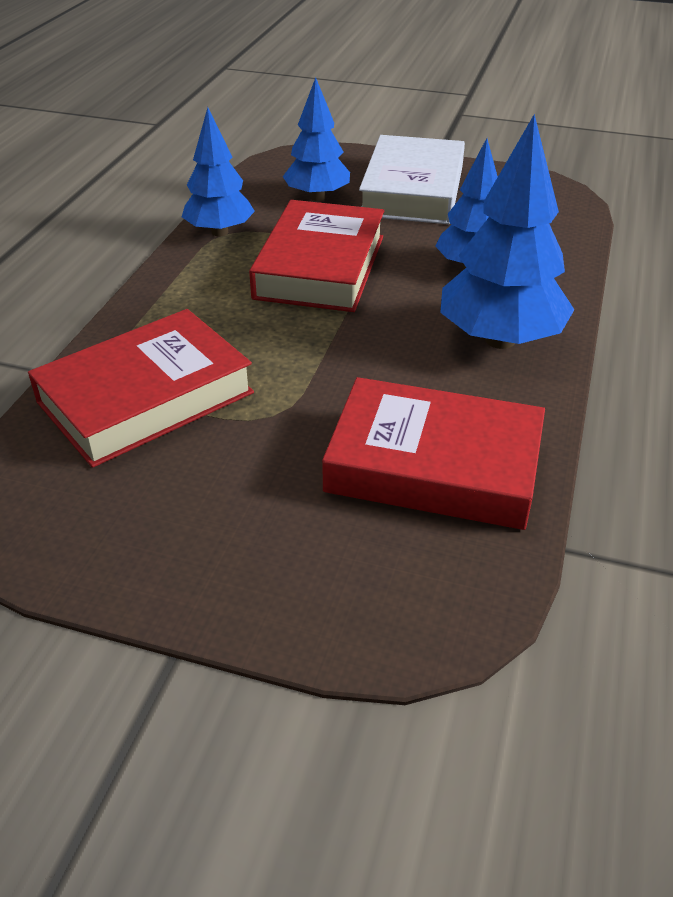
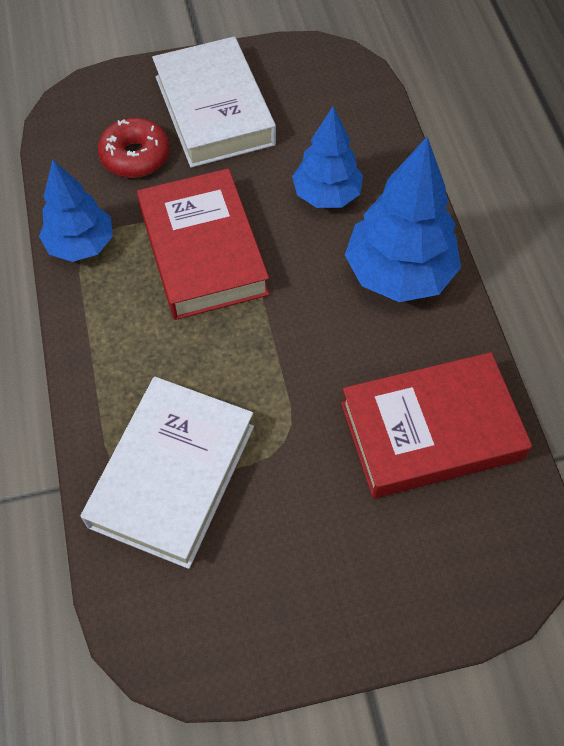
camera: 30 degrees left, 20 degrees up
red book [28,309,254,468] -> white book [81,377,254,569]
blue tree [283,77,350,201] -> red donut [98,118,169,178]

